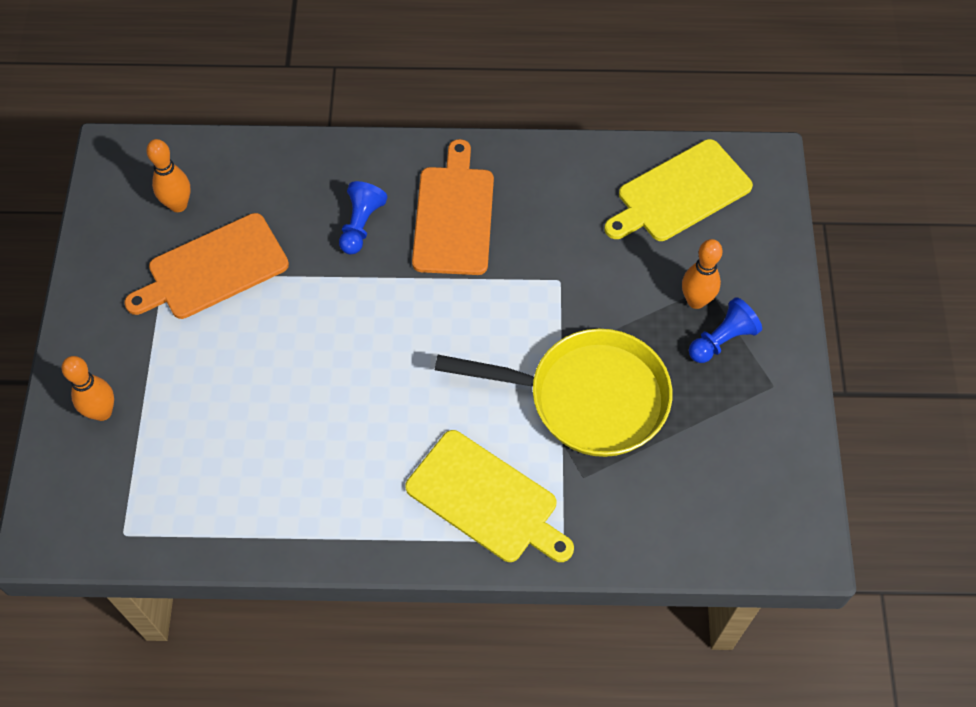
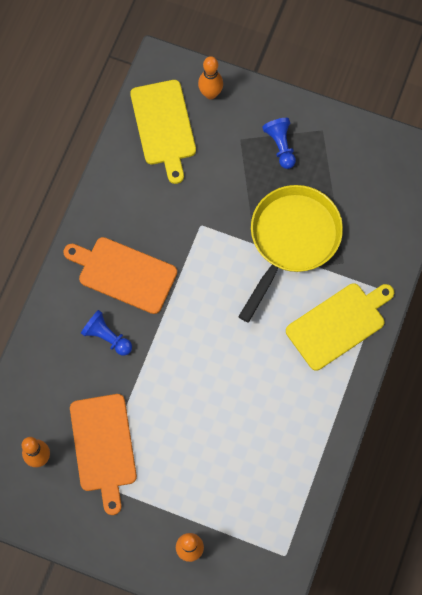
camera: 70 degrees left, 10 degrees up
orange bowling pin [682,239,722,309] -> orange bowling pin moved to [198,56,223,99]

